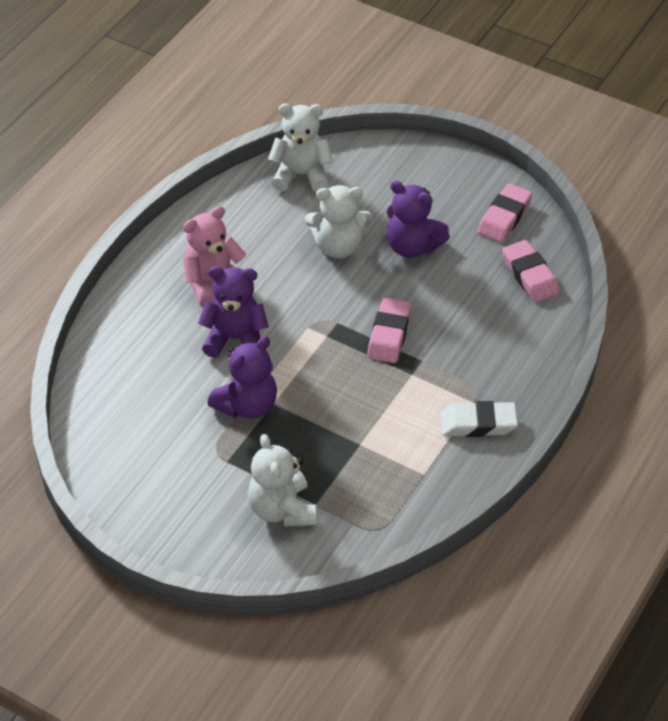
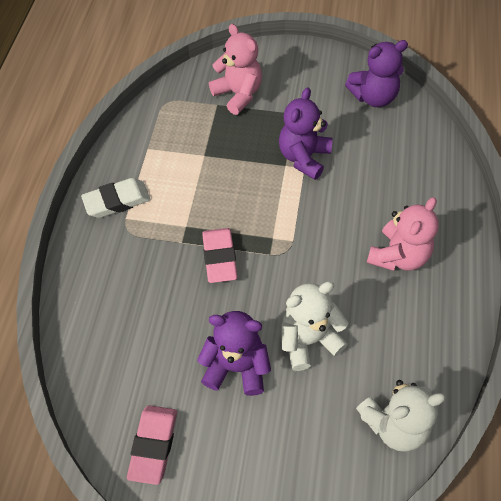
camera: 160 degrees right, 10 degrees up
purple teddy bear [198,266,269,358] -> purple teddy bear moved to [345,40,408,107]
white teddy bear [248,434,316,527] -> pink teddy bear [209,24,262,115]
pink eraser [502,240,560,302] -> none

